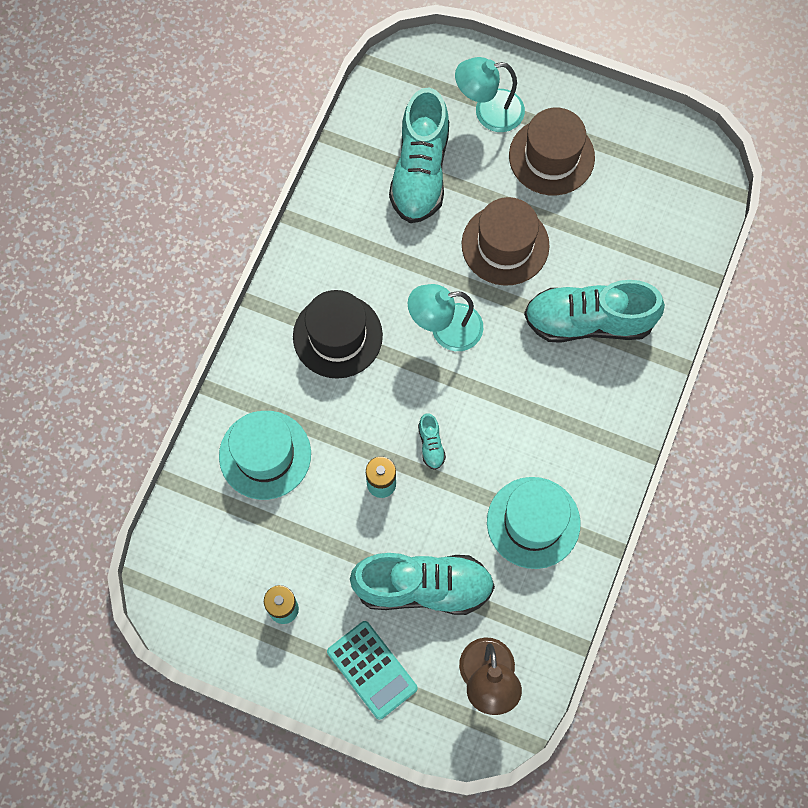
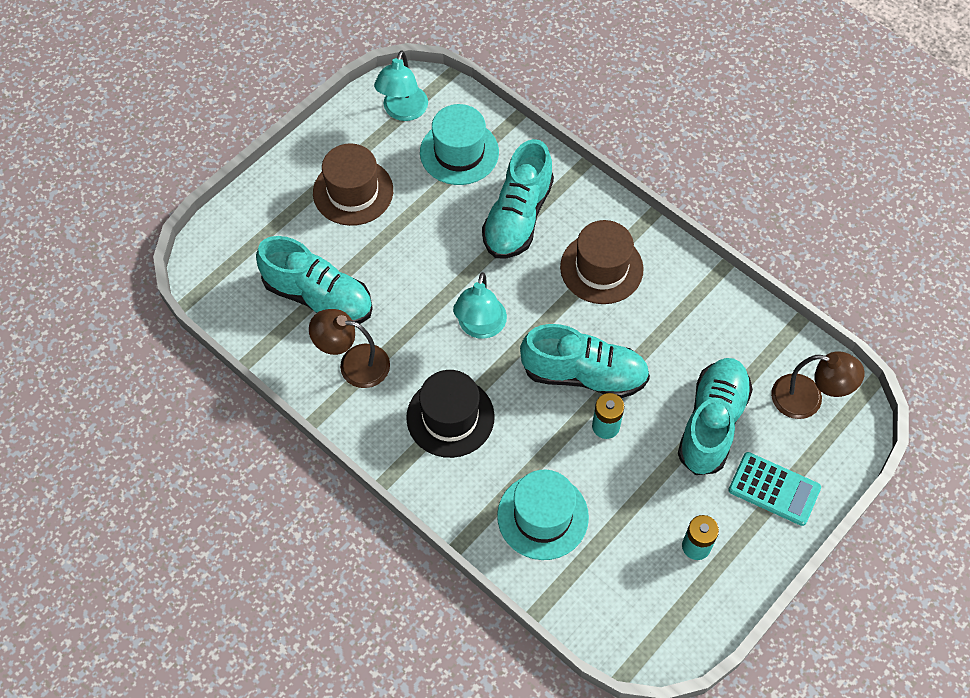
camera: 70 degrees left, 10 degrees down
turquoise calculator [327,621,418,720] -> turquoise calculator turned 45 degrees clockwise [728,452,821,526]
turquoise shoe [418,413,446,470] -> turquoise shoe [520,324,650,398], size x2.49
turquoise lamp [455,57,525,132] -> turquoise lamp moved to [374,50,428,121]
brown hat [462,197,550,286] -> brown hat moved to [560,220,643,304]
turquoise hat [487,477,581,569] -> turquoise hat moved to [420,104,499,185]
none -> brown lamp [309,309,390,388]

